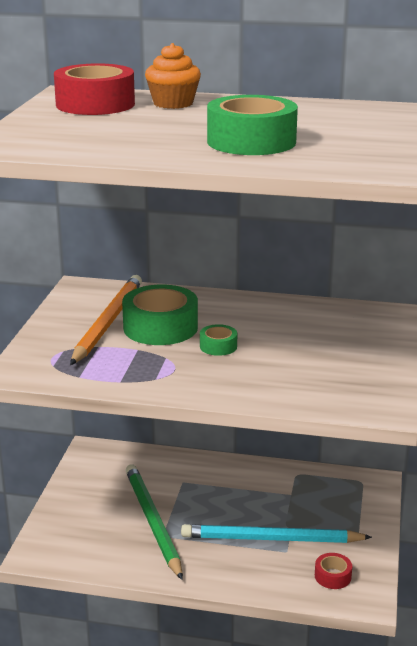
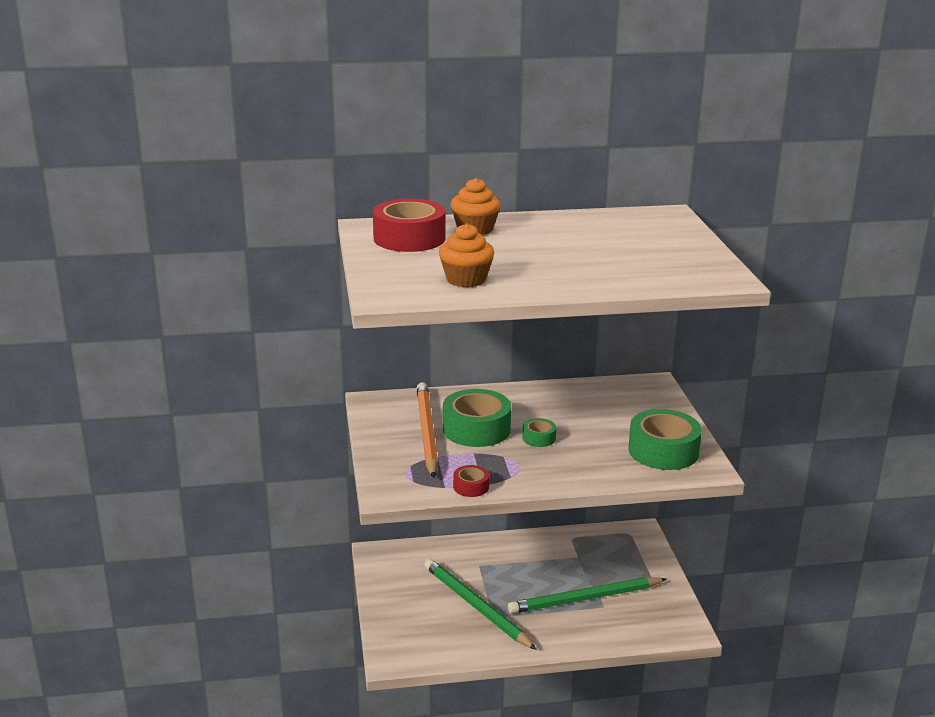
camera: 20 degrees left, 0 degrees up
turquoise pencil [181,524,372,543] -> green pencil [508,577,666,614]
green tape [207,95,298,155] -> green tape moved to [628,409,702,470]
red tape [315,553,352,589] -> red tape moved to [453,465,489,497]
none -> orange cupcake [439,223,494,288]

